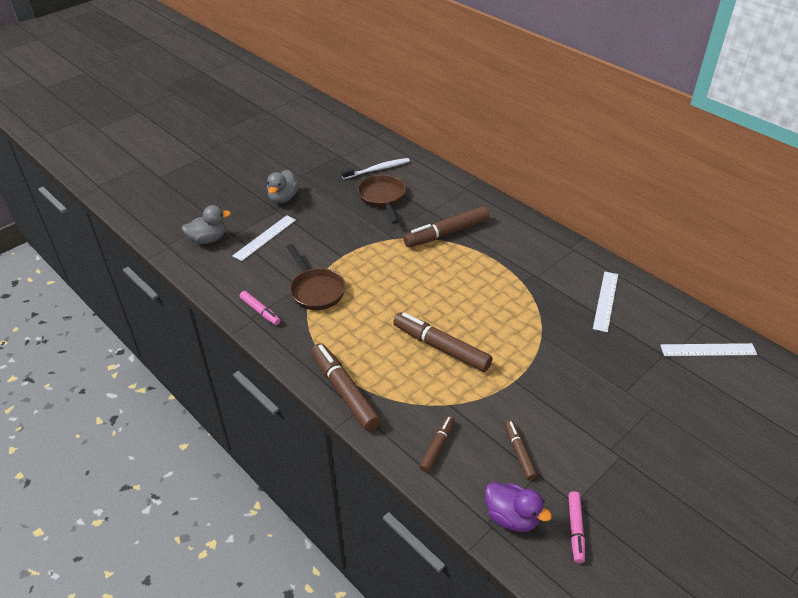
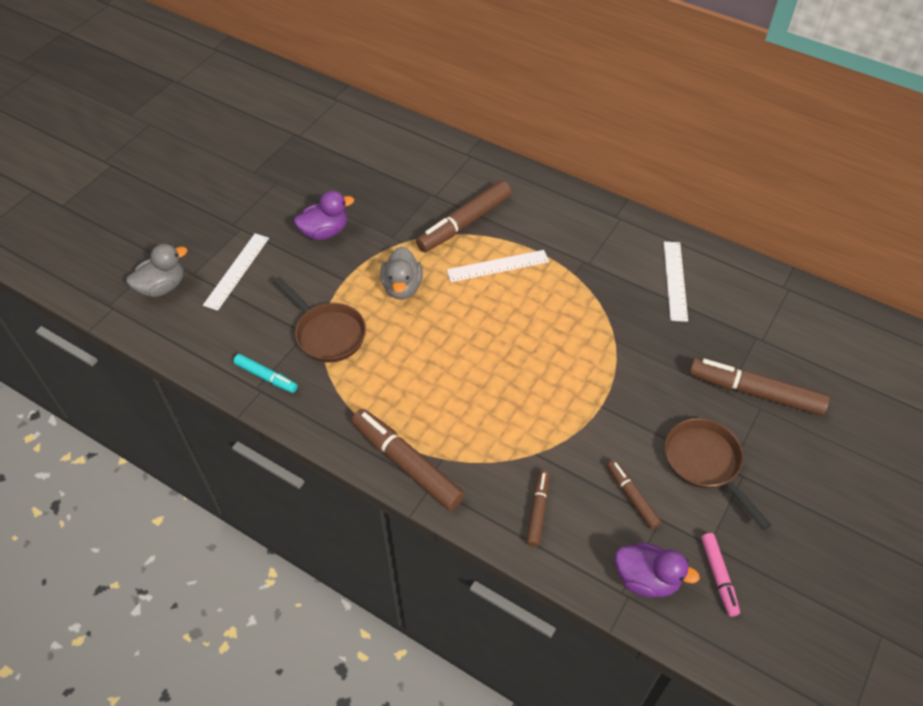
camera: 15 degrees left, 10 degrees up
pink marker [240,291,281,325] -> turquoise marker [233,354,298,393]
grey duck [267,170,299,204] -> grey duck moved to [380,246,423,299]
white toothbrush [342,158,410,179] -> none
brown pan [357,175,406,224] -> brown pan moved to [665,418,771,530]
brown marker [393,313,492,372] -> brown marker moved to [689,358,830,416]
white ruler [660,343,757,356] -> white ruler moved to [447,250,549,282]
none -> purple duck [294,191,354,240]

